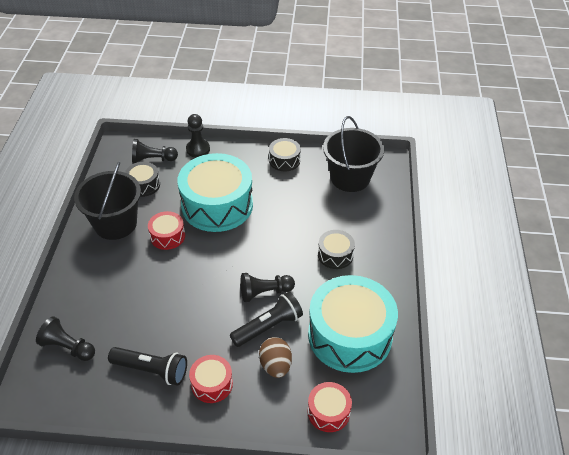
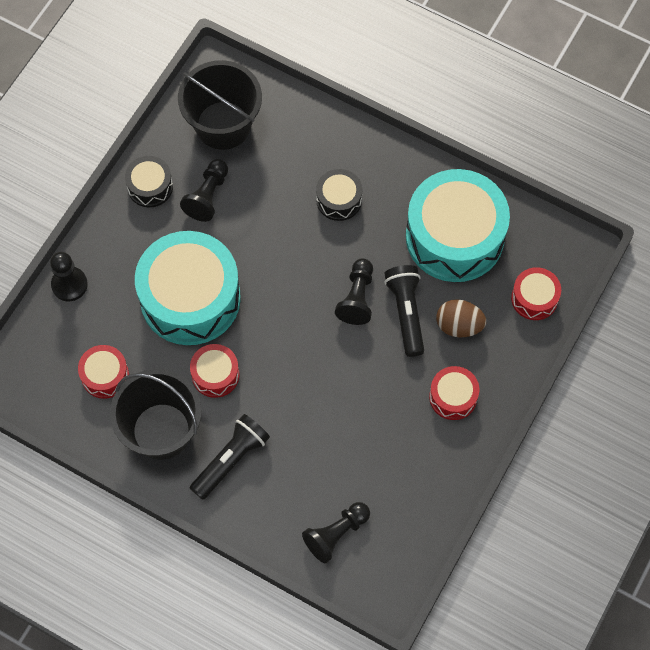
camera: 65 degrees left, 20 degrees up
black flashlight [108,347,187,385] -> black flashlight moved to [190,414,270,500]
black drum [125,162,160,197] -> red drum [78,345,129,399]
black pawn [132,139,178,163] -> black pawn moved to [180,159,228,222]

